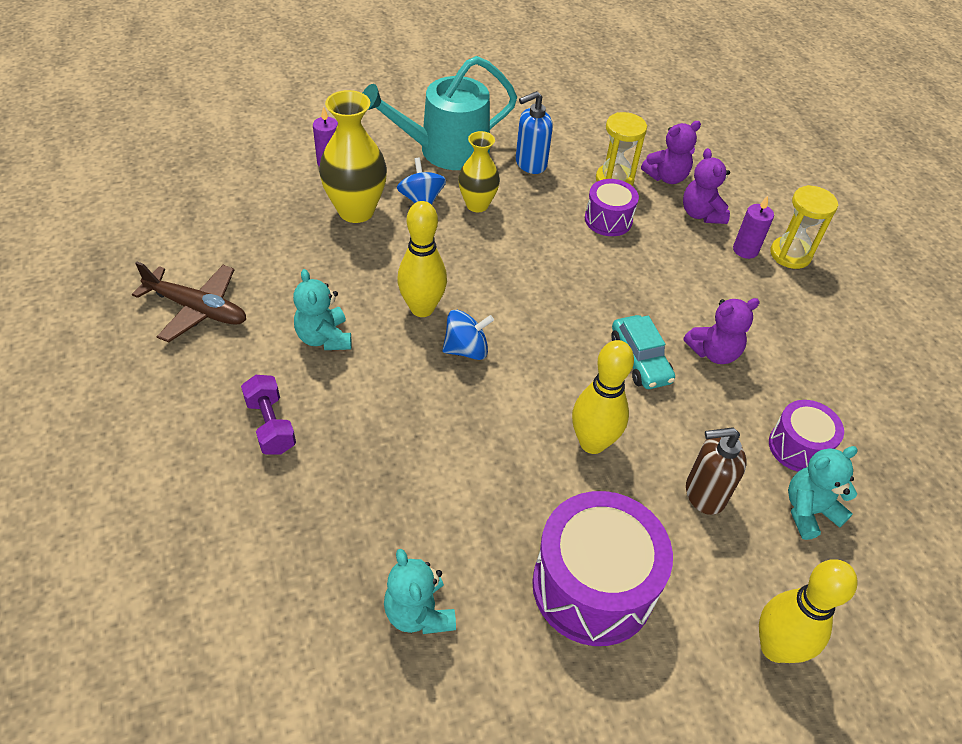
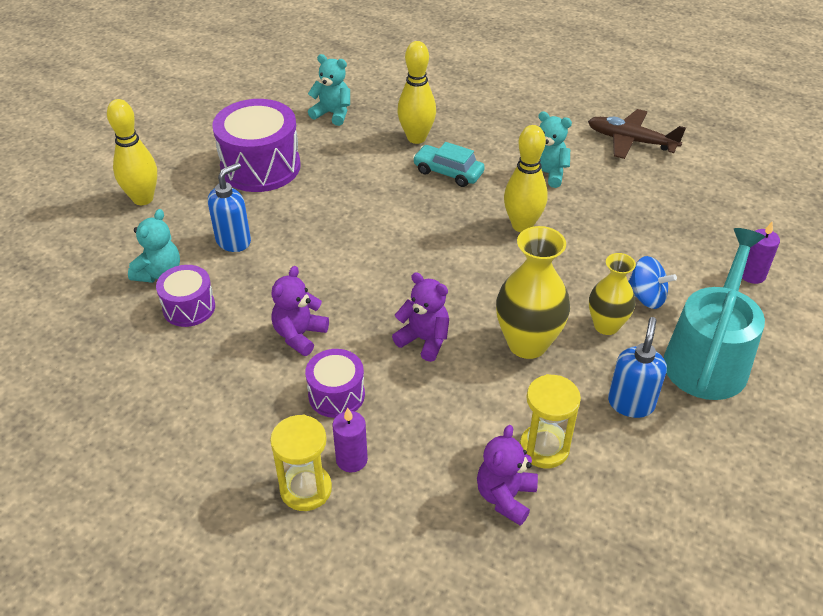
camera: 140 degrees right, 5 degrees down
brown plane [132,262,246,342] -> brown plane turned 45 degrees clockwise [588,109,686,159]
purple dumbbell [241,375,296,454] -> none
yellow vase [319,90,387,223] -> yellow vase moved to [496,226,570,359]
blue spinning top [442,310,494,360] -> none
yellow bowling pin [572,340,634,454] -> yellow bowling pin moved to [397,41,436,144]
purple drum [585,179,639,236] -> purple drum moved to [305,349,365,418]
turquoise car [611,315,675,389] -> turquoise car moved to [413,142,485,187]
purple teddy bear [683,148,730,224] -> purple teddy bear moved to [392,272,449,362]
brown soap dispenser [686,427,747,515] -> blue soap dispenser [208,163,251,252]

